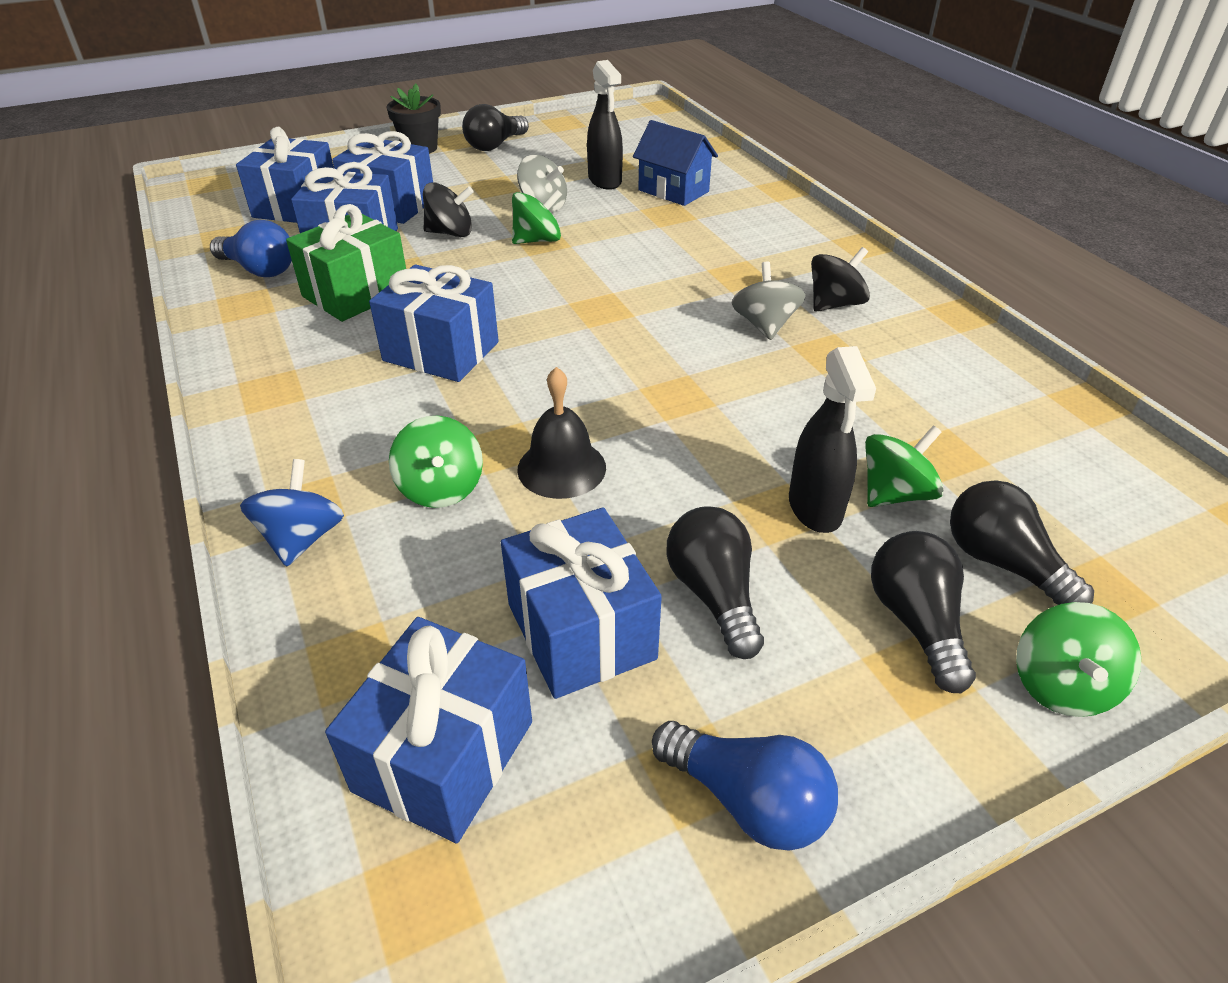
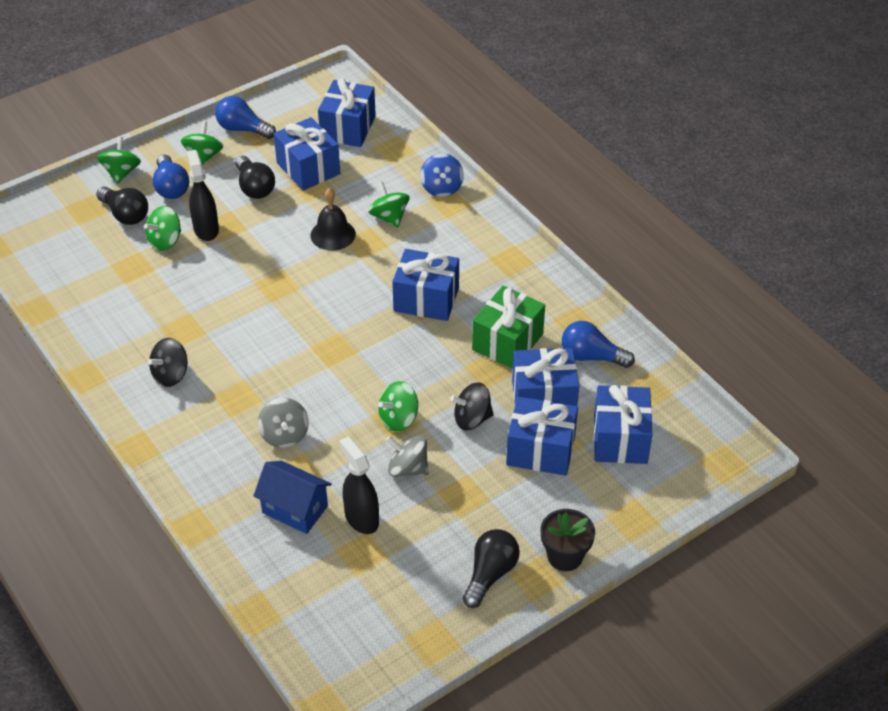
camera: 170 degrees right, 5 degrees up
grey spinning top [732,262,805,340] -> grey spinning top moved to [258,398,309,448]
black light bulb [871,531,976,693] -> blue light bulb [153,154,189,199]
none -> green spinning top [181,121,223,165]

